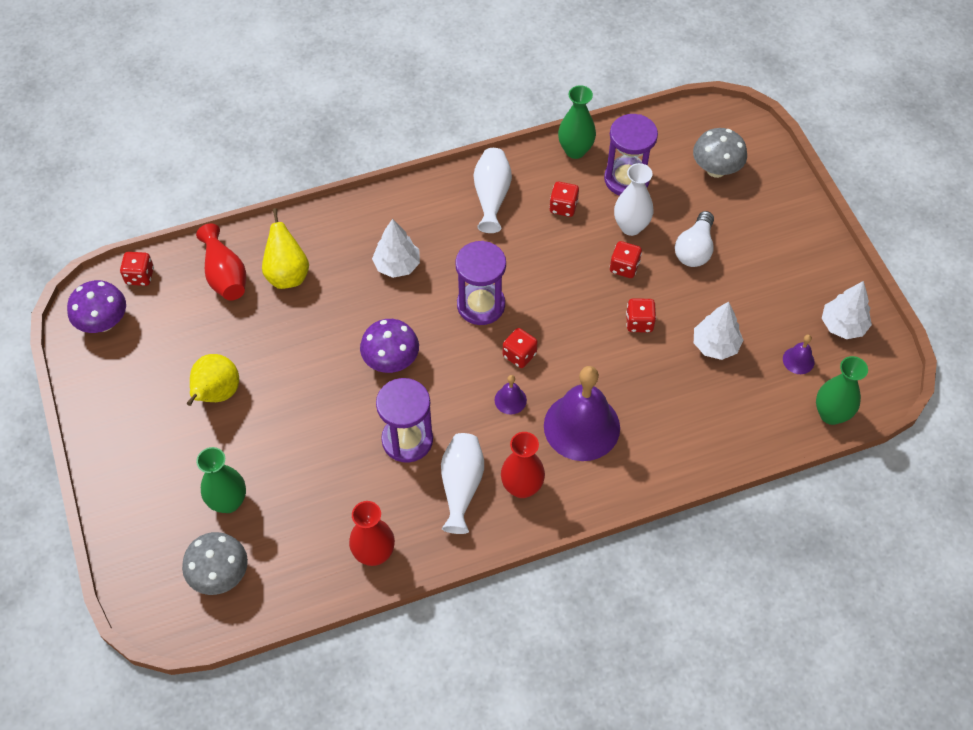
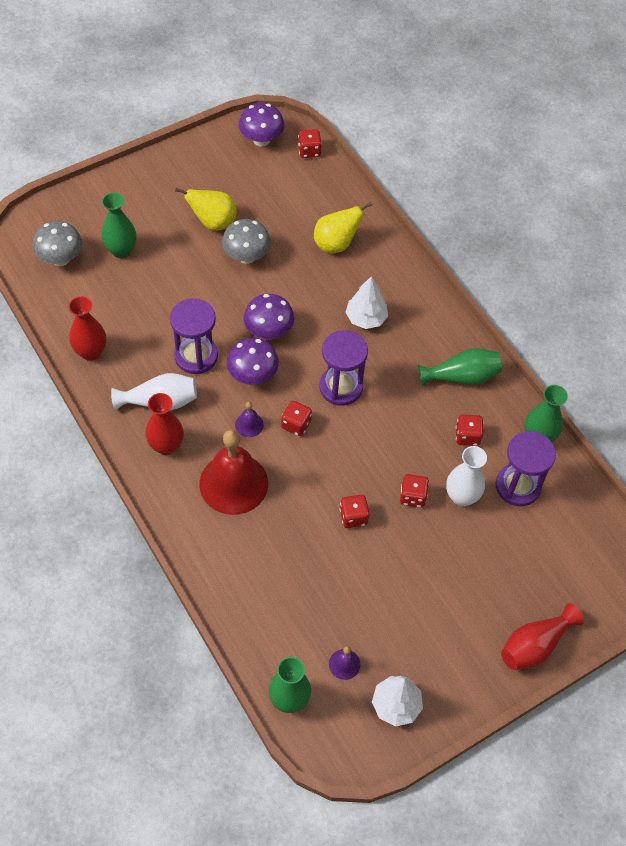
camera: 75 degrees right, 0 degrees up
red vase [196,224,246,301] -> red vase moved to [501,603,584,670]
white vase [474,148,512,233] -> green vase [418,348,502,387]
purple bell [544,366,620,461] -> red bell [199,429,268,515]
white light bulb [675,211,714,267] -> none
grey mushroom [693,128,747,178] -> grey mushroom moved to [222,219,271,264]
white tree [694,301,743,360] -> none
none -> purple mushroom [227,338,279,385]

